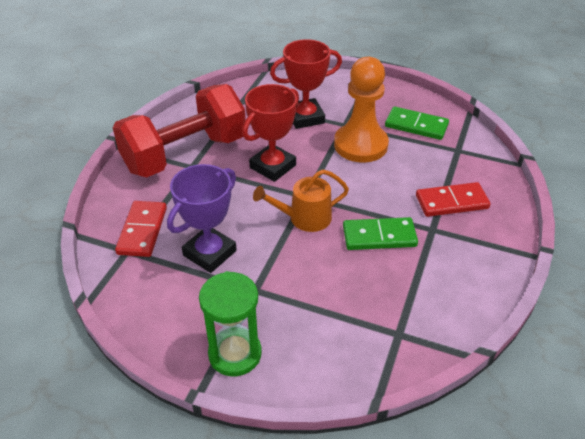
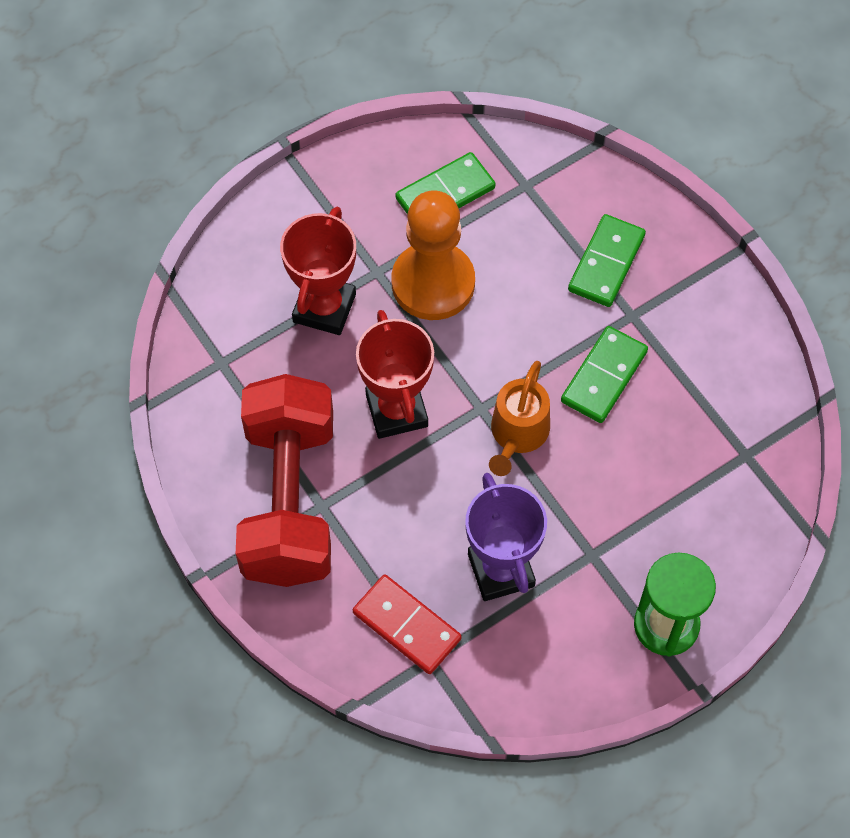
camera: 55 degrees left, 20 degrees up
red domino [416,182,491,217] -> green domino [568,214,646,307]

